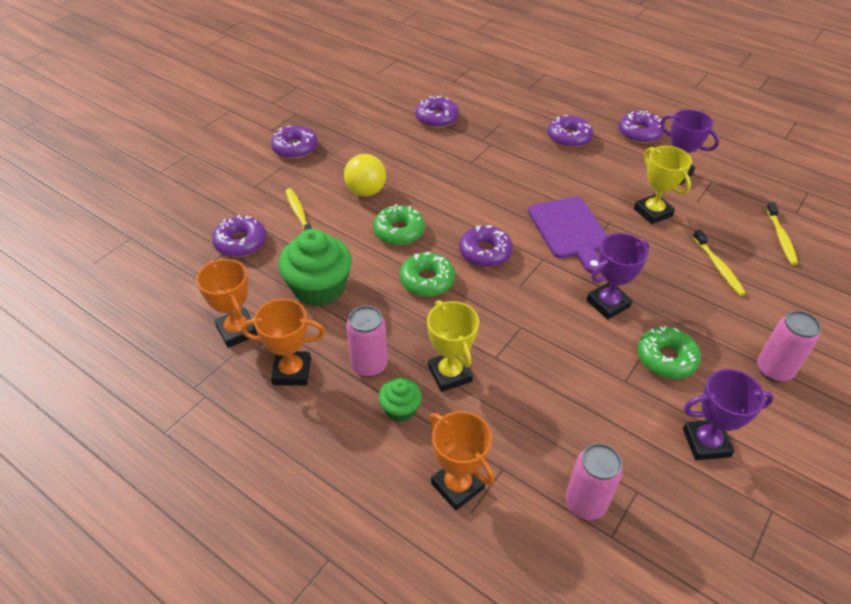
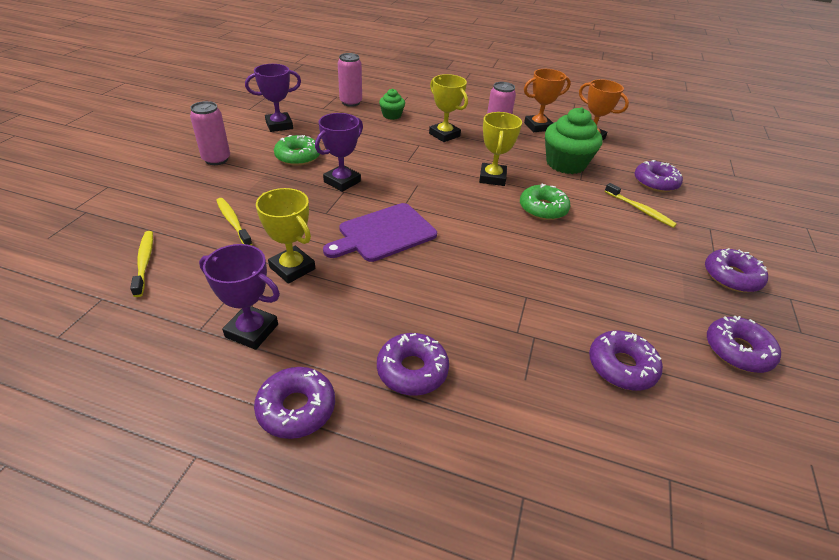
camera: 160 degrees right, 5 degrees down
yellow ball [344,154,386,197] -> none
green cupcake [378,378,422,422] -> green cupcake moved to [379,89,405,120]
green donut [400,252,455,297] -> yellow trophy [479,112,522,186]
orange trophy [429,411,495,510] -> none
purple donut [459,225,513,267] -> purple donut moved to [707,316,781,373]
purple cutting board [528,197,608,273] -> purple cutting board turned 90 degrees counterclockwise [323,203,437,262]

